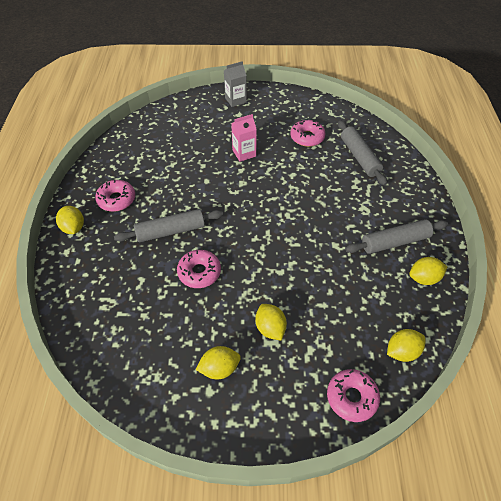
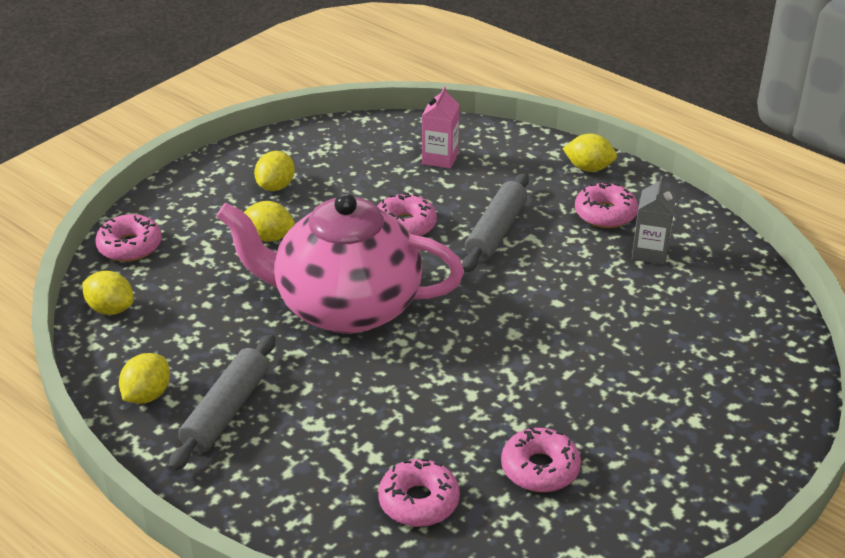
camera: 130 degrees right, 15 degrees down
grey carton [224,61,247,107] -> grey carton moved to [632,176,676,265]
pink carton [231,114,257,162] -> pink carton moved to [422,86,460,169]
grey rolling pin [338,120,387,186] -> pink donut [378,459,460,527]
yellow lemon [387,329,426,362] -> yellow lemon turned 75 degrees counterclockwise [82,271,134,315]
none -> pink teapot [217,193,464,334]

